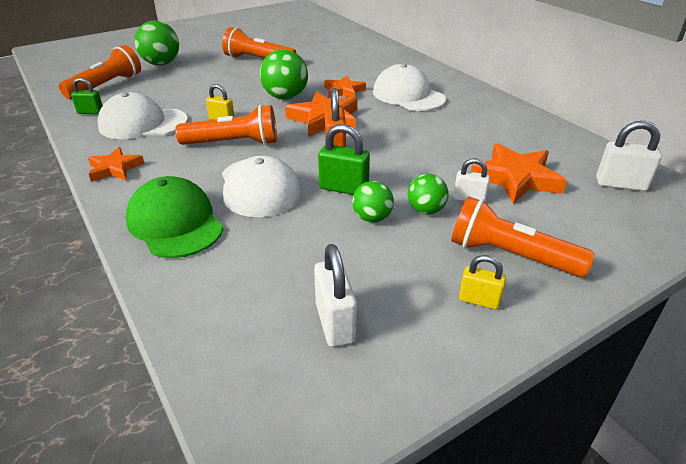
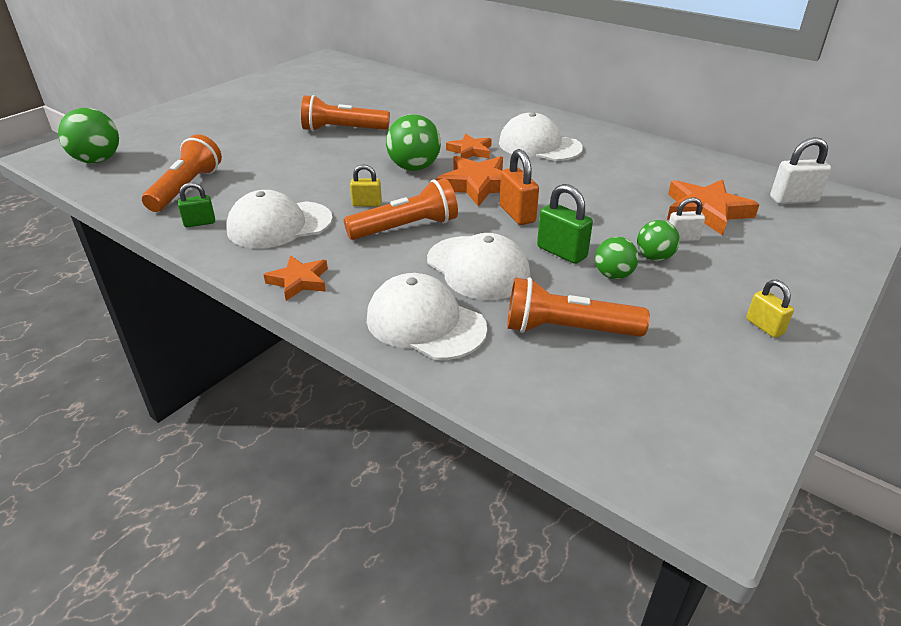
camera: 20 degrees left, 0 degrees up
green cap [126,176,223,258] -> white cap [367,273,487,360]
green ball [135,21,179,65] -> green ball moved to [58,108,119,163]
white padlock [314,244,357,347] -> none
green padlock [318,124,370,195] -> green padlock turned 45 degrees clockwise [537,184,593,264]
orange flashlight [451,196,595,277] -> orange flashlight moved to [507,277,650,337]
yellow padlock [459,255,506,310] -> yellow padlock turned 60 degrees clockwise [746,280,794,338]

